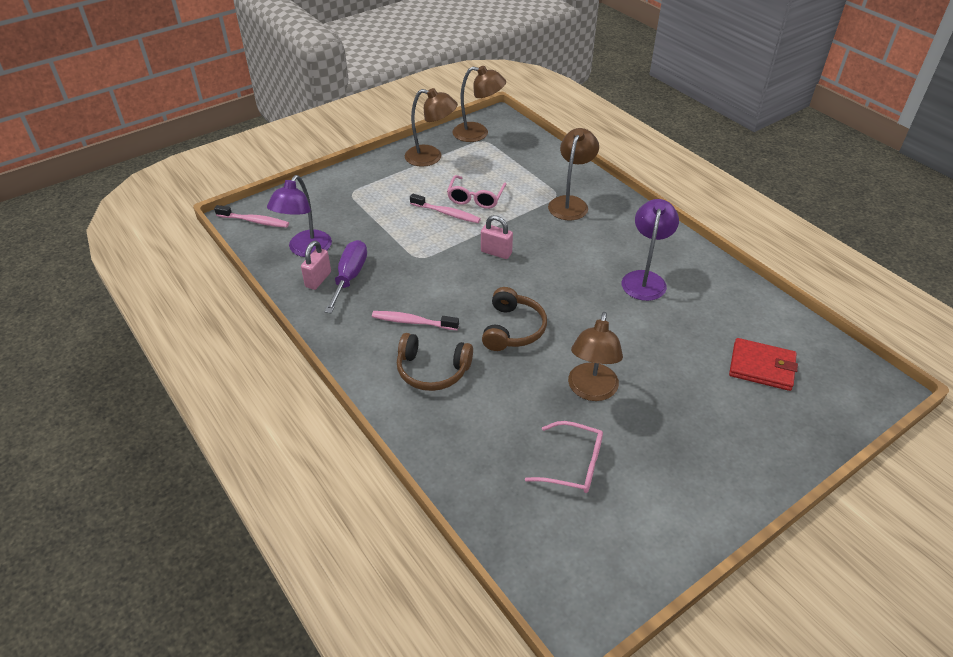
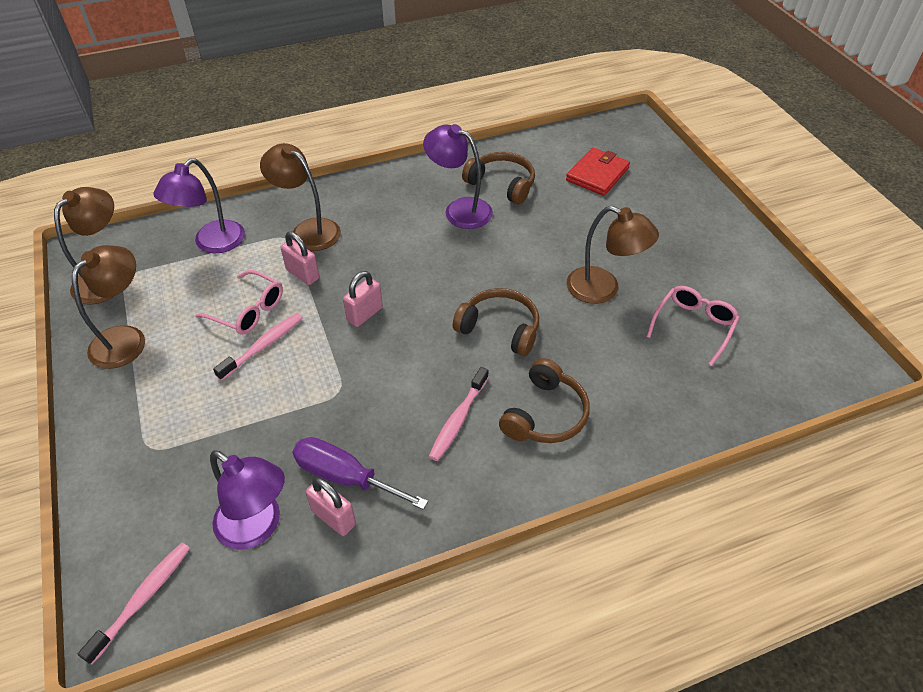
camera: 75 degrees left, 5 degrees up
none -> purple lamp [153,158,245,253]
none -> pink padlock [281,231,319,285]
none -> brown headphones [462,152,535,204]

